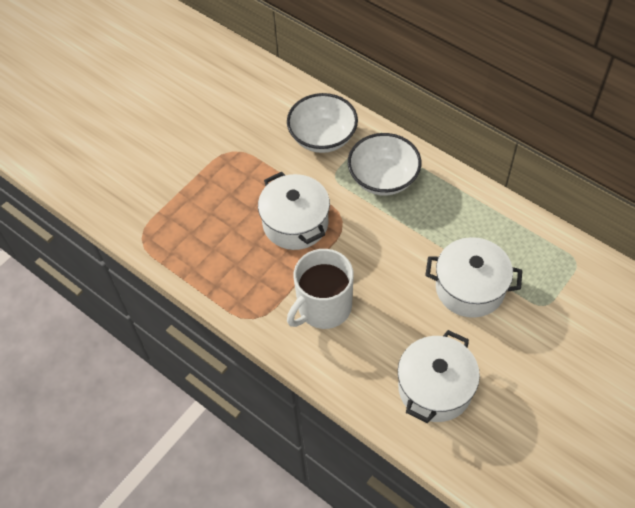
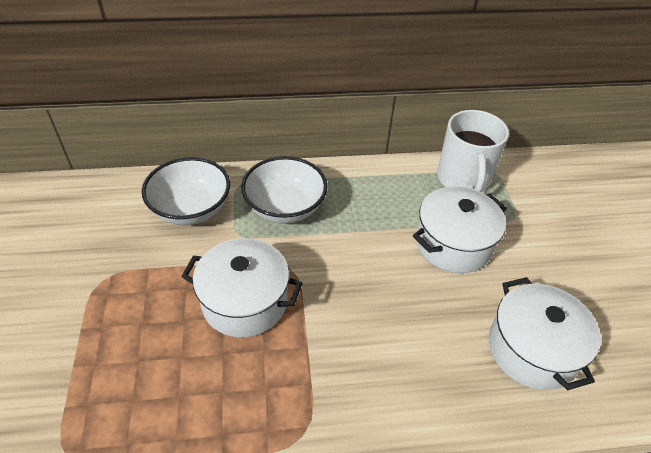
camera: 50 degrees left, 10 degrees down
white mug [287,249,354,329] -> white mug moved to [437,110,509,192]

